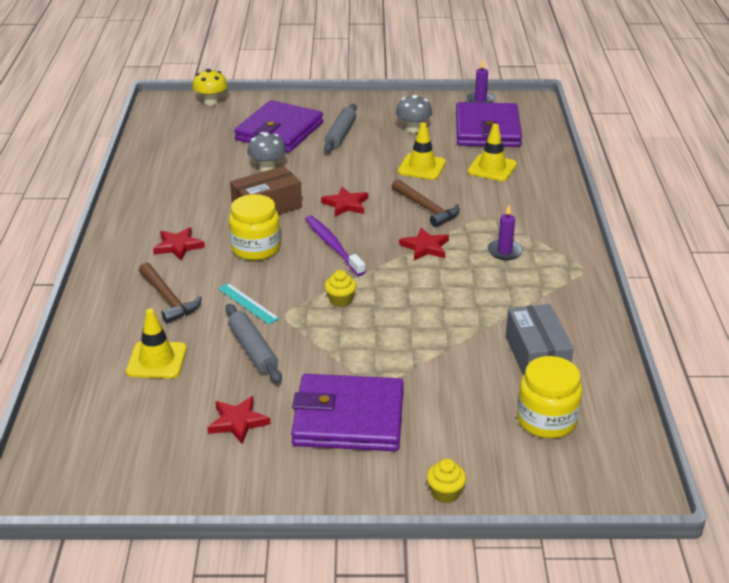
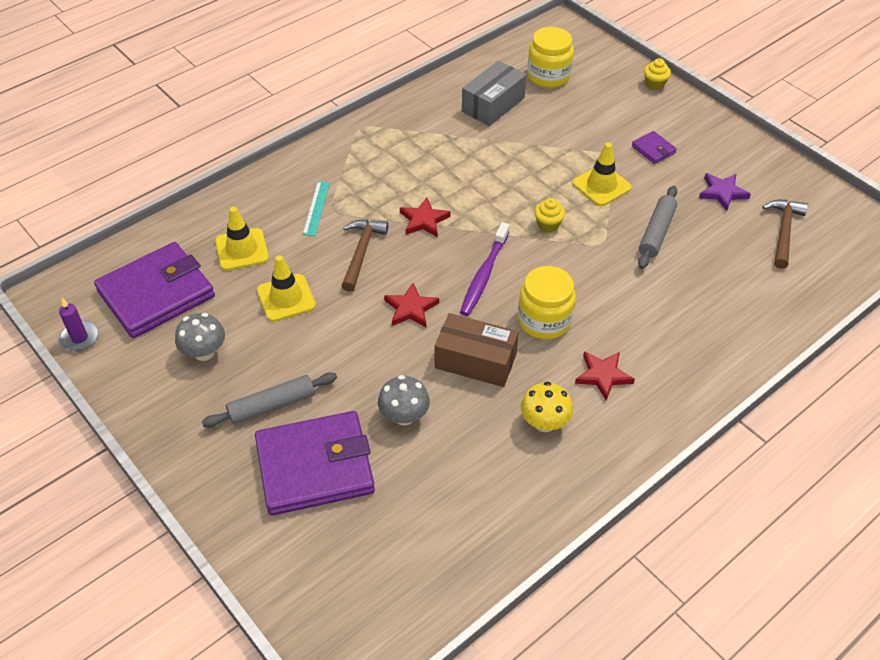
camera: 130 degrees left, 15 degrees up
yellow traffic cone [126,309,187,379] -> yellow traffic cone moved to [572,143,632,206]
brown hammer [139,262,202,323] -> brown hammer moved to [763,200,808,269]
yellow mushroom [192,69,228,105] -> yellow mushroom moved to [521,382,573,432]
red star [207,396,270,445] -> purple star [699,173,751,211]
turquoise ruler [218,283,280,324] -> turquoise ruler moved to [303,181,330,236]
purple wallet [291,374,404,451] -> purple wallet [632,131,677,164], size x0.42
purple candle [488,205,523,260] -> none

